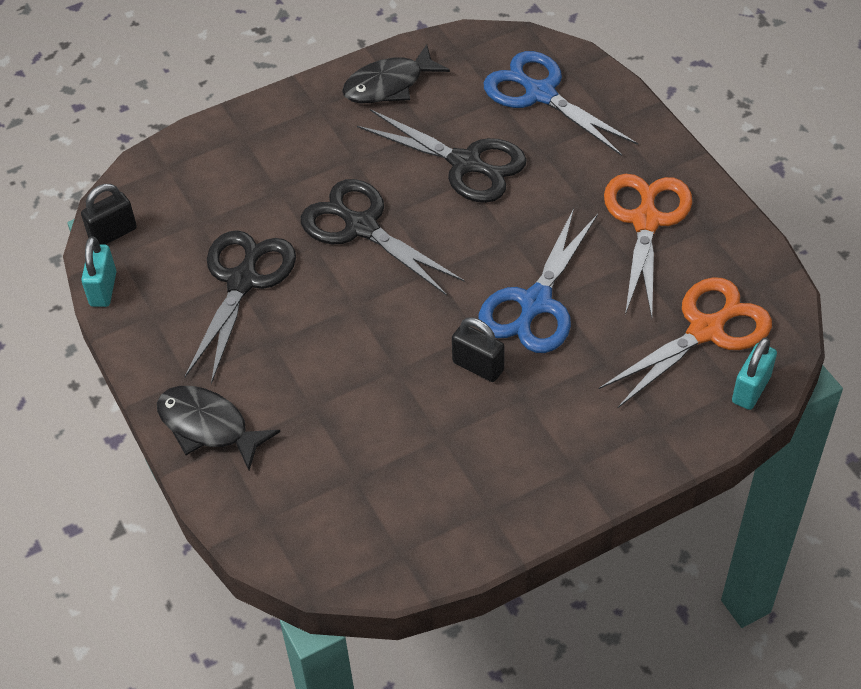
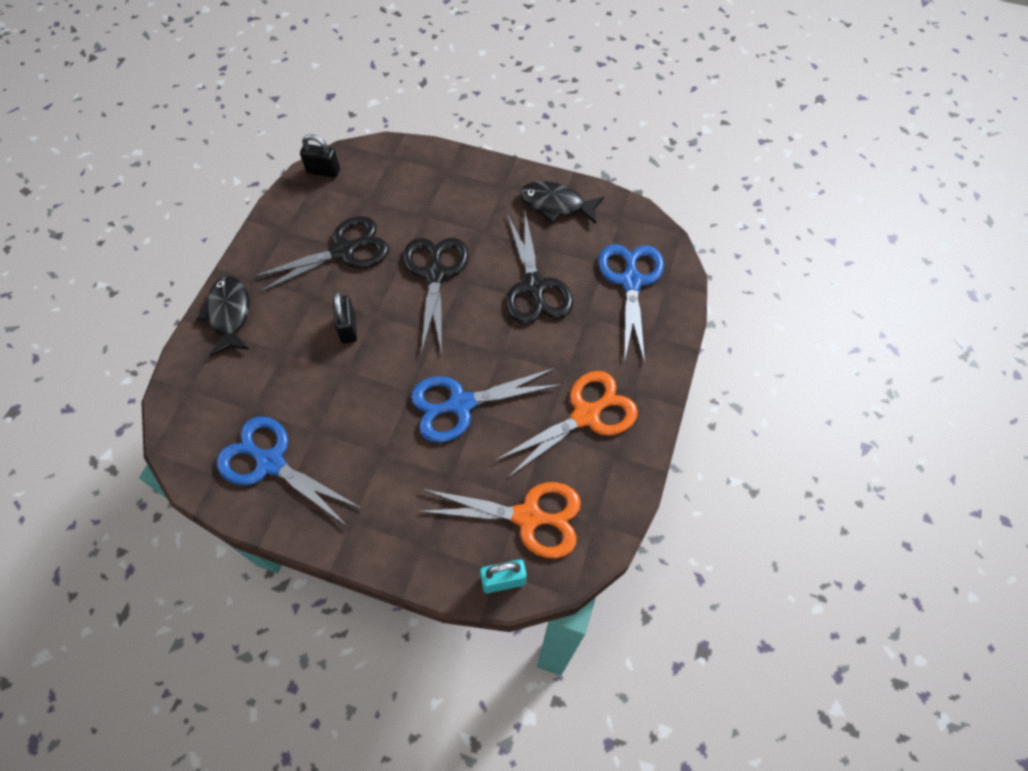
camera: 45 degrees right, 10 degrees up
turquoise padlock [81,237,116,307] -> none
black padlock [452,317,505,382] -> black padlock moved to [333,292,357,344]
none -> blue scissors [216,416,361,526]

